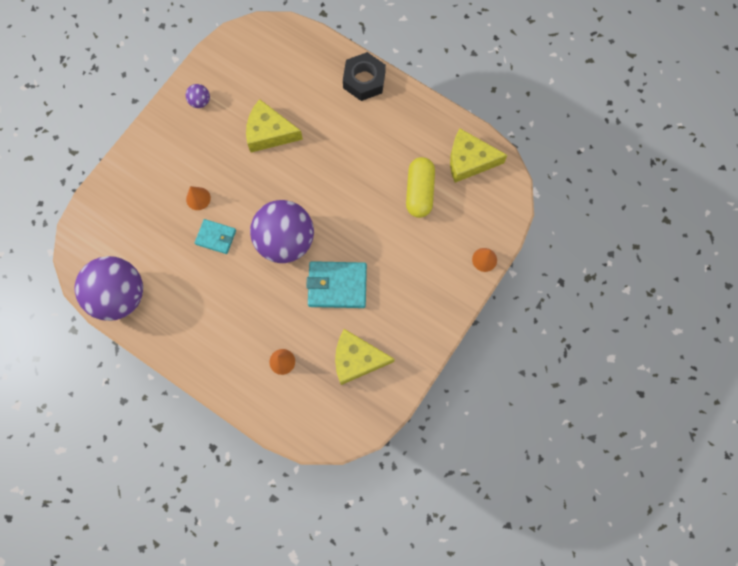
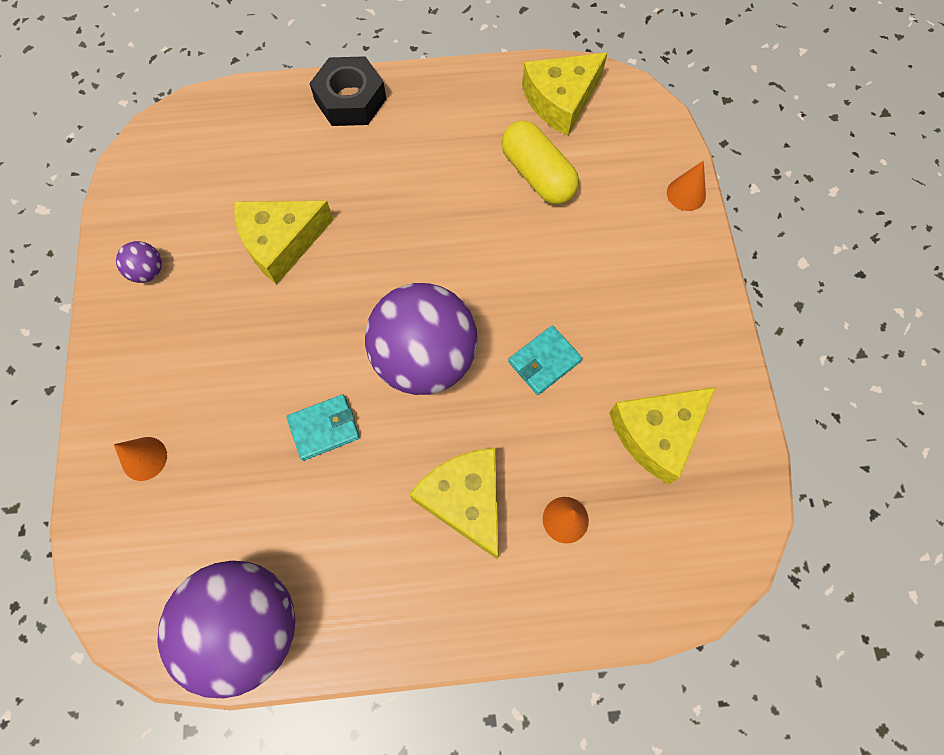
camera: 40 degrees left, 5 degrees down
orange cone [186,186,211,210] -> orange cone moved to [114,437,167,481]
turquoise wallet [306,261,367,308] -> turquoise wallet [508,325,582,395], size x0.61
none -> yellow cheese [409,448,499,559]

